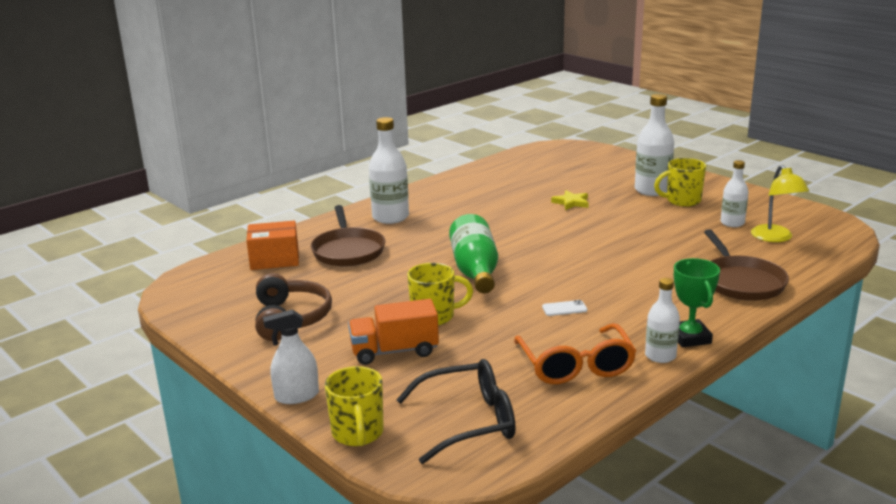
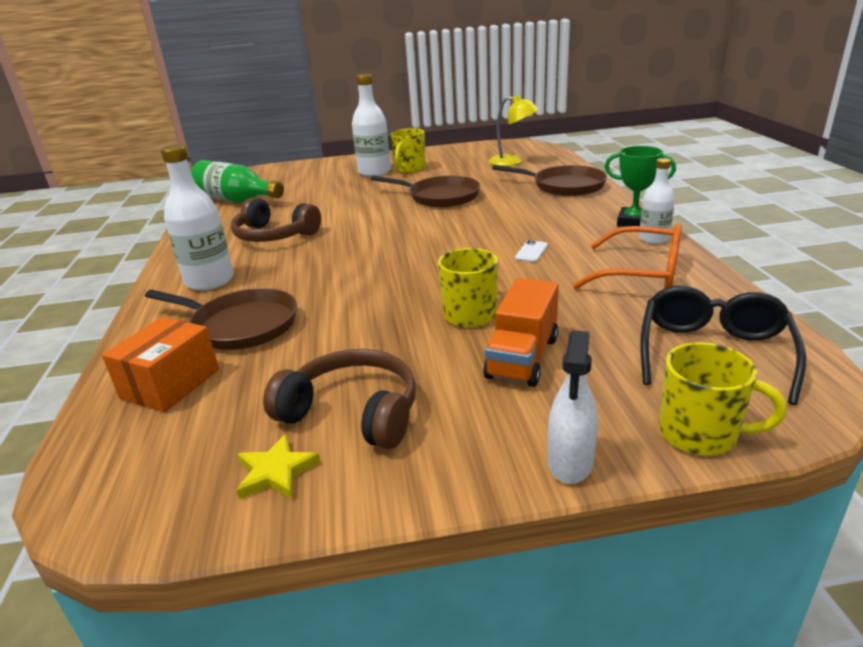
camera: 55 degrees left, 5 degrees up
green bottle [449,214,498,293] -> green bottle moved to [191,160,284,203]
yellow star [551,190,589,210] -> yellow star moved to [236,434,321,499]
white bottle [720,160,749,227] -> none
none -> brown headphones [231,198,321,242]
none -> brown pan [371,176,480,208]

